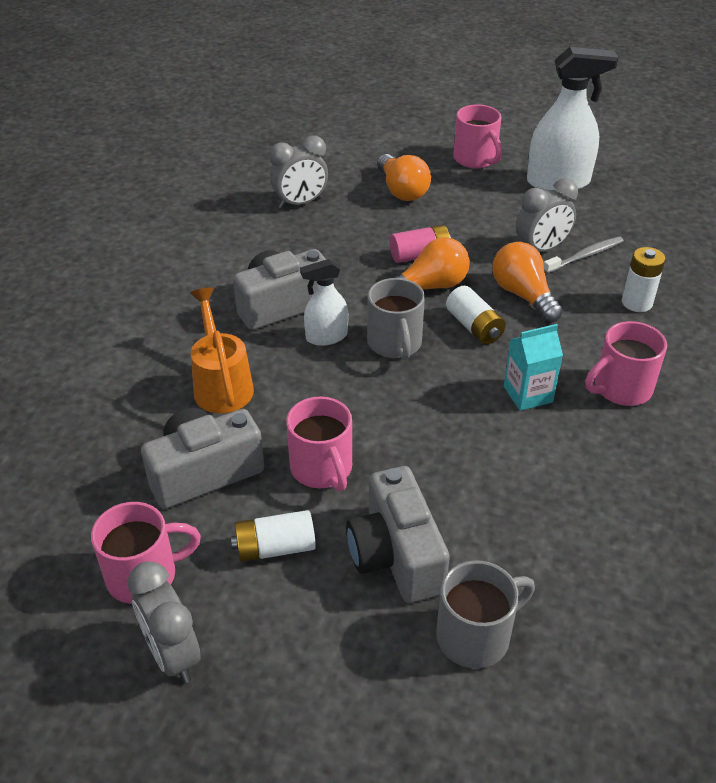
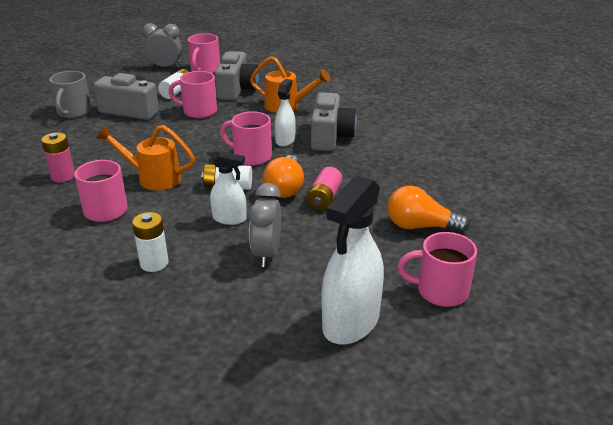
camera: 125 degrees right, 10 degrees down
grey clock [269,135,328,209] -> none
grey mug [367,278,425,360] -> pink mug [220,111,272,166]
orange light bulb [492,242,563,323] -> white spray bottle [210,151,247,225]
turquoise carton [504,324,563,411] -> orange watering can [96,125,195,190]
grey toothbrush [544,236,624,274] -> none
none -> pink battery [41,132,75,182]

